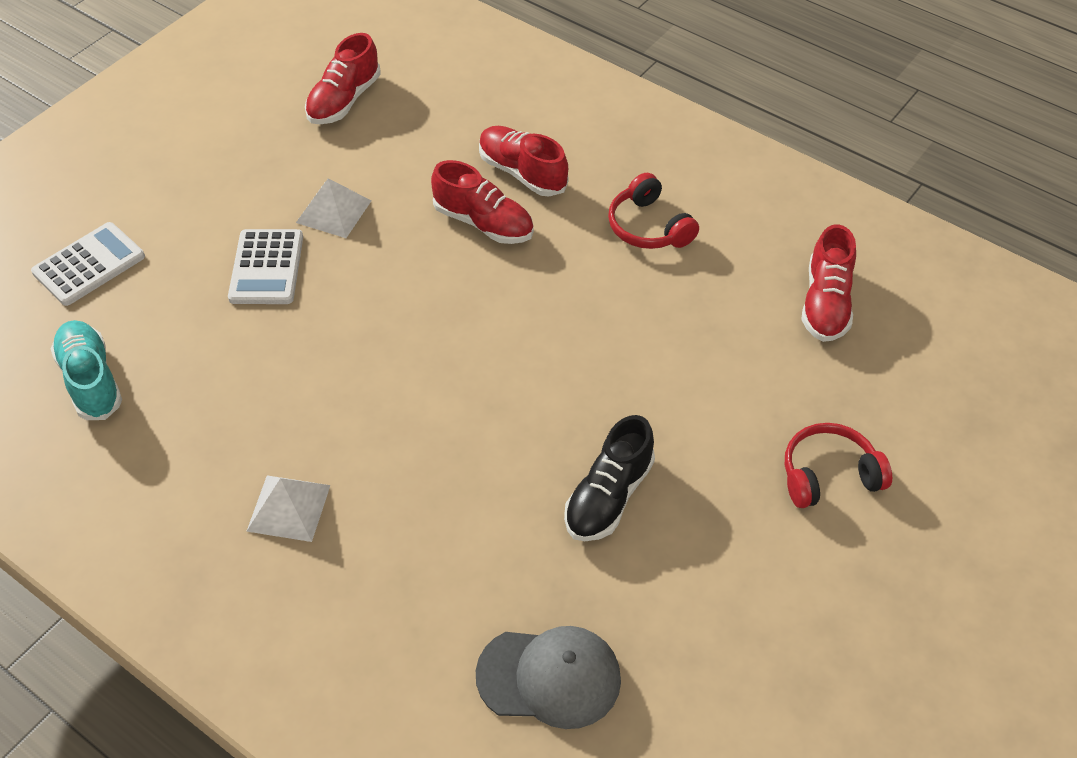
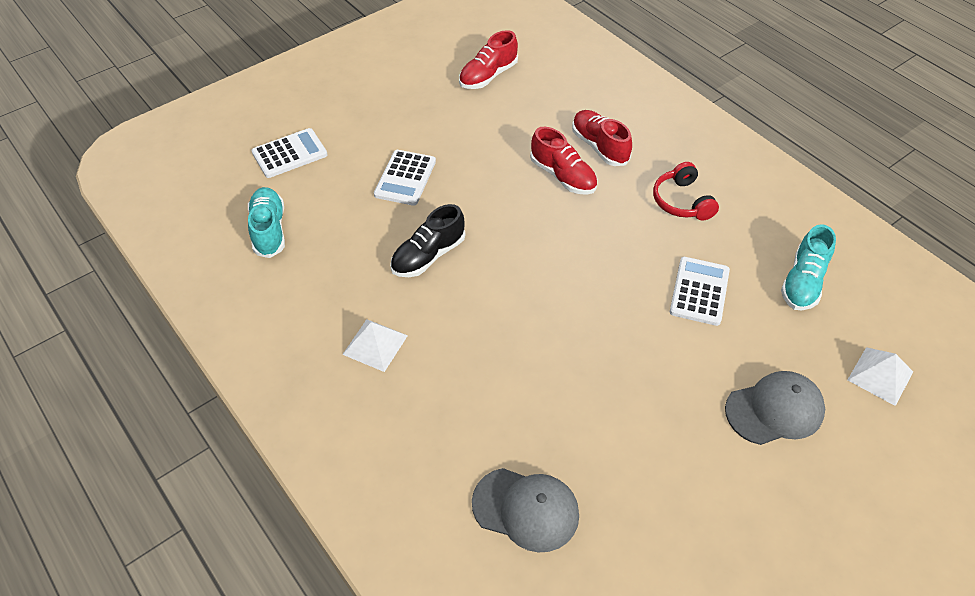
camera: 15 degrees right, 0 degrees up
white pyramid [296,178,371,238] -> white pyramid moved to [848,347,913,406]
black shoe [564,415,655,541] -> black shoe moved to [390,204,465,277]
red headphones [785,423,892,508] -> grey cap [725,371,825,445]
red shoe [801,224,856,342] -> turquoise shoe [781,224,836,310]
none -> white calculator [670,257,730,326]

